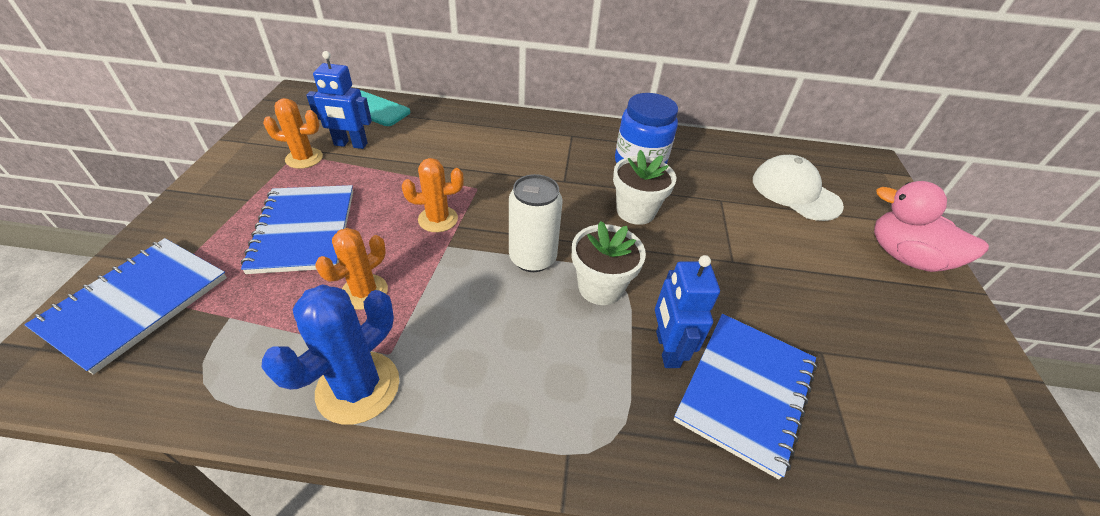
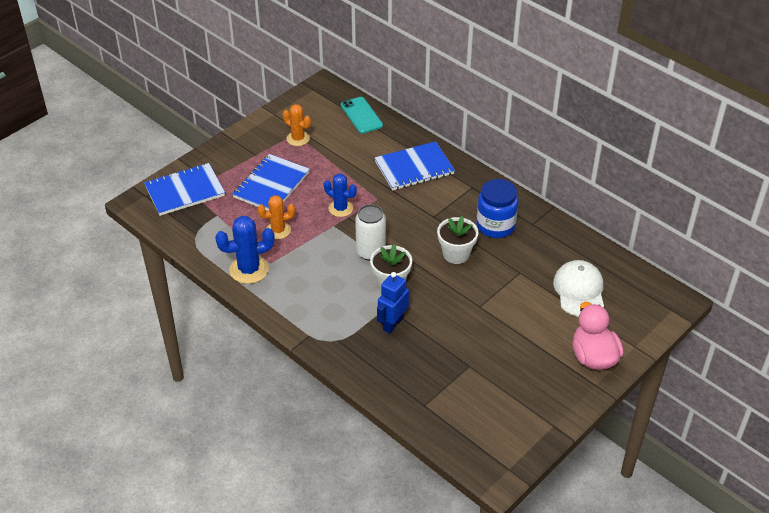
camera: 40 degrees right, 0 degrees up
blue robot [306,51,372,149] -> none
orange cactus [402,158,464,232] -> blue cactus [324,173,357,217]
blue notebook [674,314,817,479] -> blue notebook moved to [375,141,455,190]

